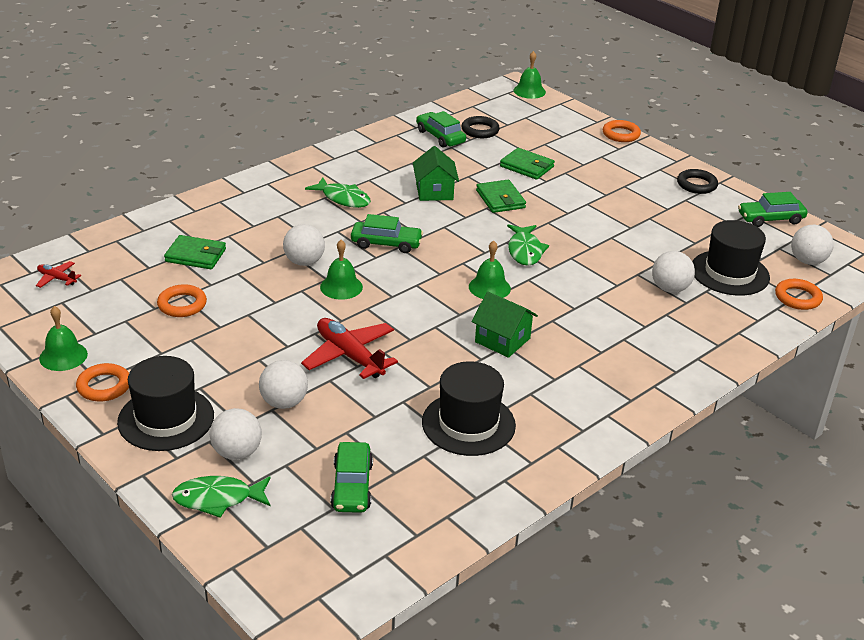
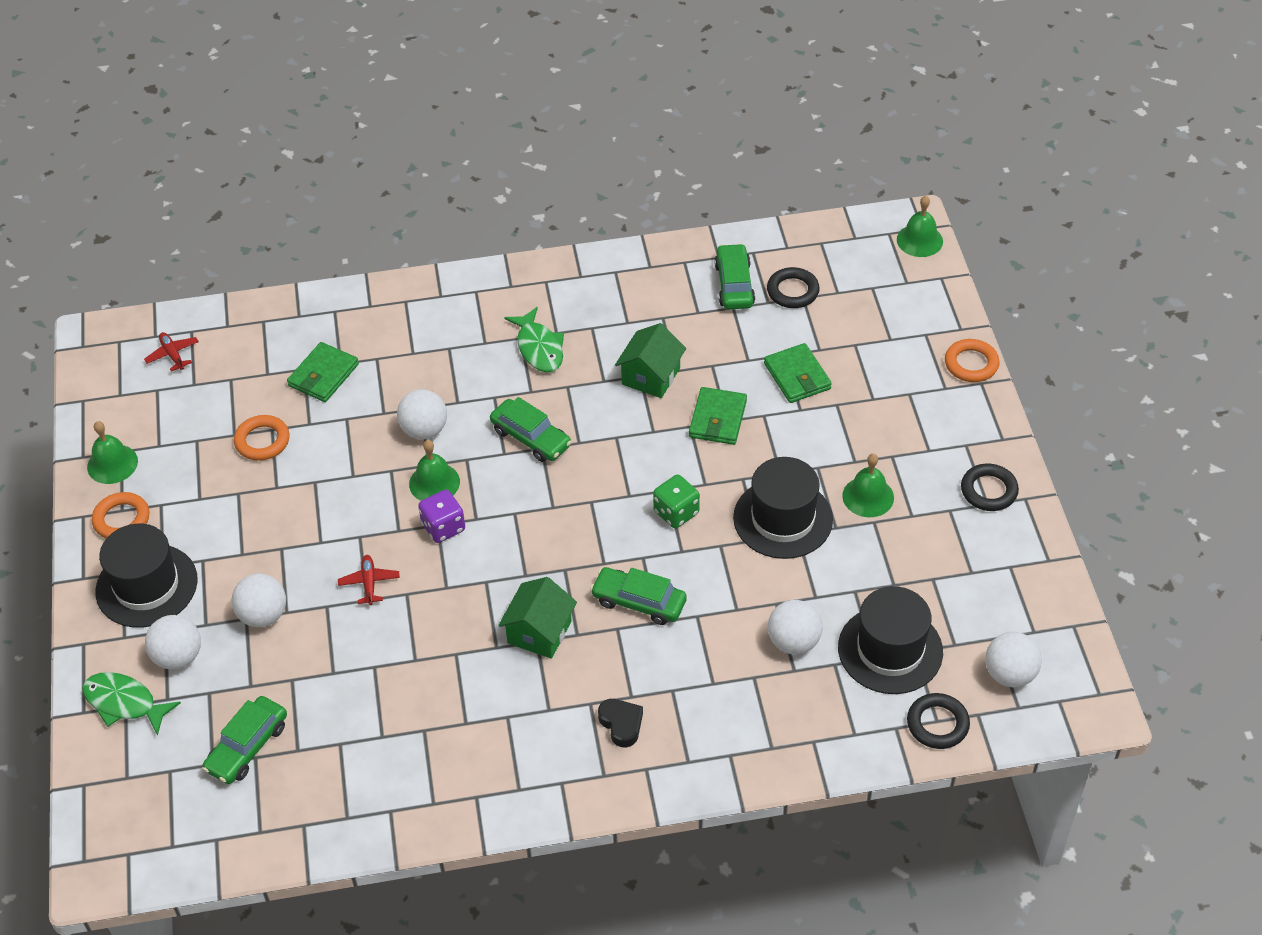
camera: 35 degrees right, 15 degrees up
green wallet [164,235,226,269] -> green wallet turned 75 degrees clockwise [287,342,359,402]
red plane [301,318,398,379] -> red plane [338,555,400,605], size x0.50
black hat [422,361,516,456] -> black hat moved to [733,457,833,559]
green bell [469,241,511,299] -> green bell moved to [842,454,894,517]
green house [471,292,538,358] -> green house turned 45 degrees clockwise [498,577,577,659]
green fish [507,224,549,266] -> green dice [653,475,700,528]
green car [738,192,808,227] -> green car moved to [590,567,687,625]
orange ring [775,279,823,310] -> black ring [907,693,970,749]
none -> purple dice [418,490,465,543]
none -> black heart [598,699,643,747]

